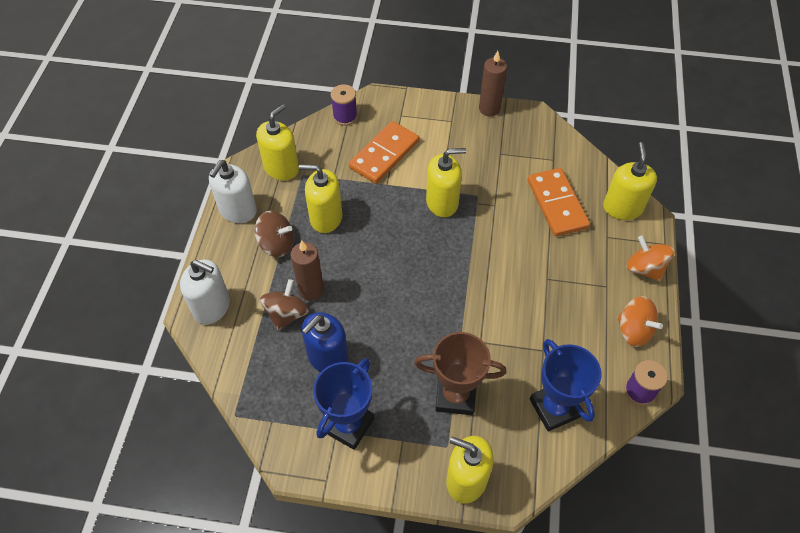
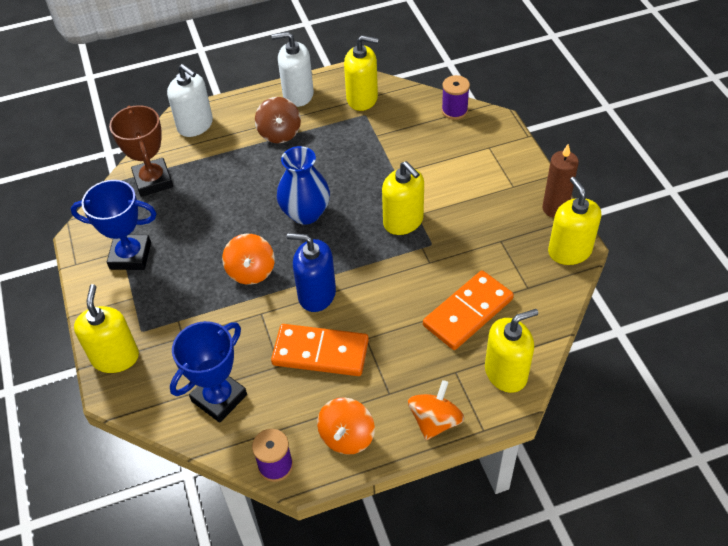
camera: 65 degrees right, 5 degrees down
white soap dispenser [180,260,230,324] -> white soap dispenser turned 45 degrees counterclockwise [167,64,213,137]
brown spinning top [260,279,309,330] -> none
brown candle [290,240,324,301] -> none
yellow soap dispenser [299,165,343,233] -> yellow soap dispenser moved to [548,177,601,265]
blue soap dispenser [302,312,349,372] -> blue soap dispenser moved to [287,233,336,312]
orange domino [349,121,419,184] -> orange domino moved to [271,324,369,376]
brown trophy [414,332,507,415] -> brown trophy moved to [109,105,173,197]
none -> orange spinning top [222,234,275,285]
none -> blue vase [277,146,330,225]

